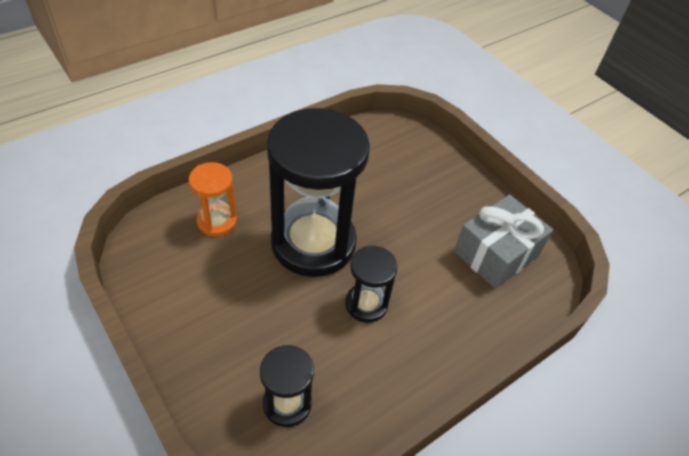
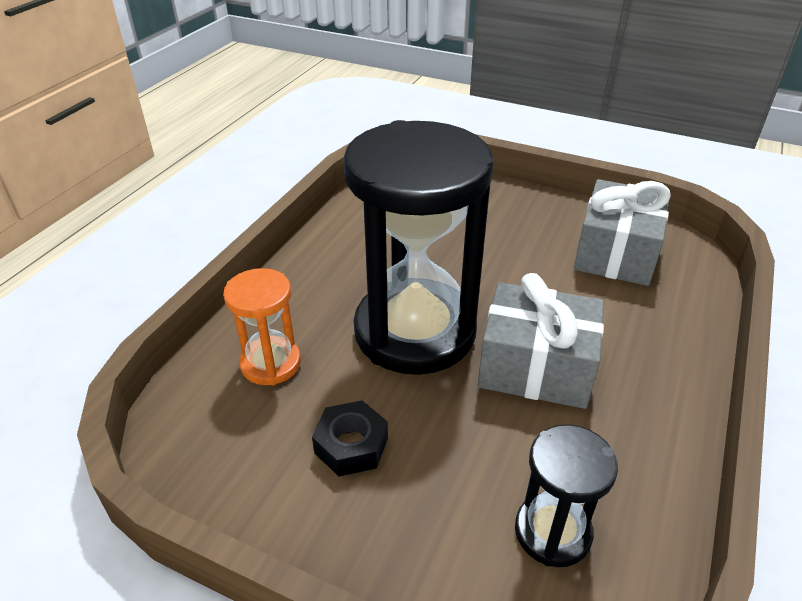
camera: 25 degrees left, 10 degrees down
black hourglass [345,246,398,323] -> grey gift [478,273,604,409]
none -> black nut [312,401,388,476]

